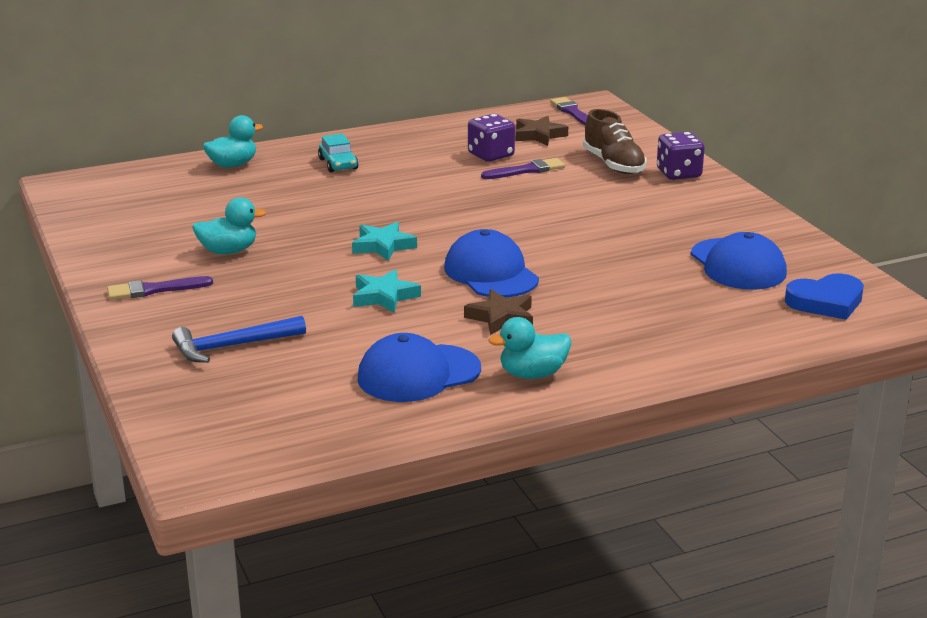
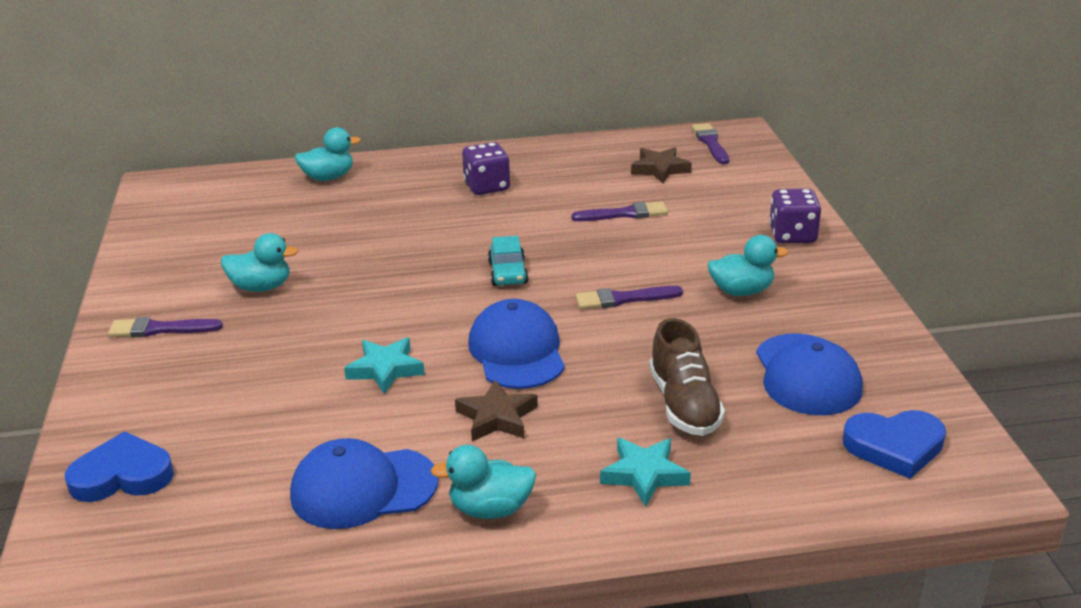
camera: 15 degrees right, 5 degrees up
blue hammer [172,316,306,363] -> none
turquoise car [318,134,359,173] -> turquoise car moved to [488,236,528,286]
turquoise star [352,222,417,261] -> turquoise star moved to [600,438,691,507]
purple dice [468,114,515,162] -> purple dice moved to [462,142,510,195]
brown shoe [583,109,647,174] -> brown shoe moved to [649,318,725,436]
none -> blue heart [65,431,174,502]
none -> purple brush [575,286,683,310]
none -> turquoise duck [708,235,789,296]

